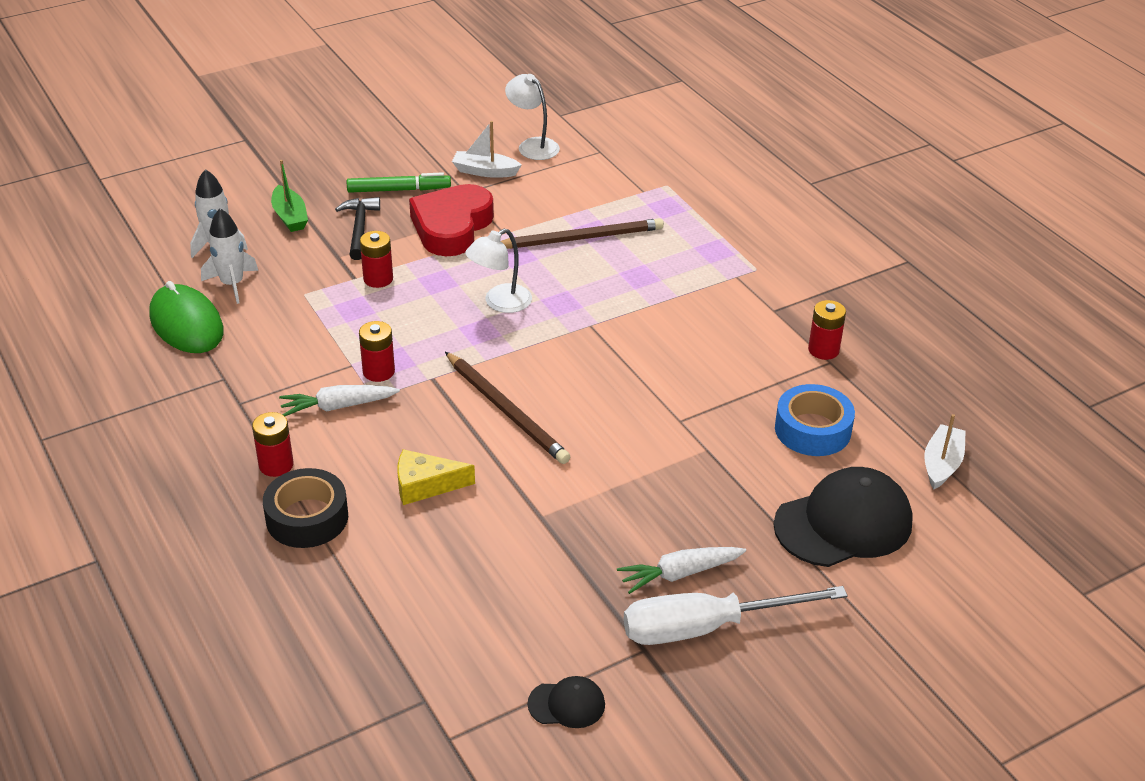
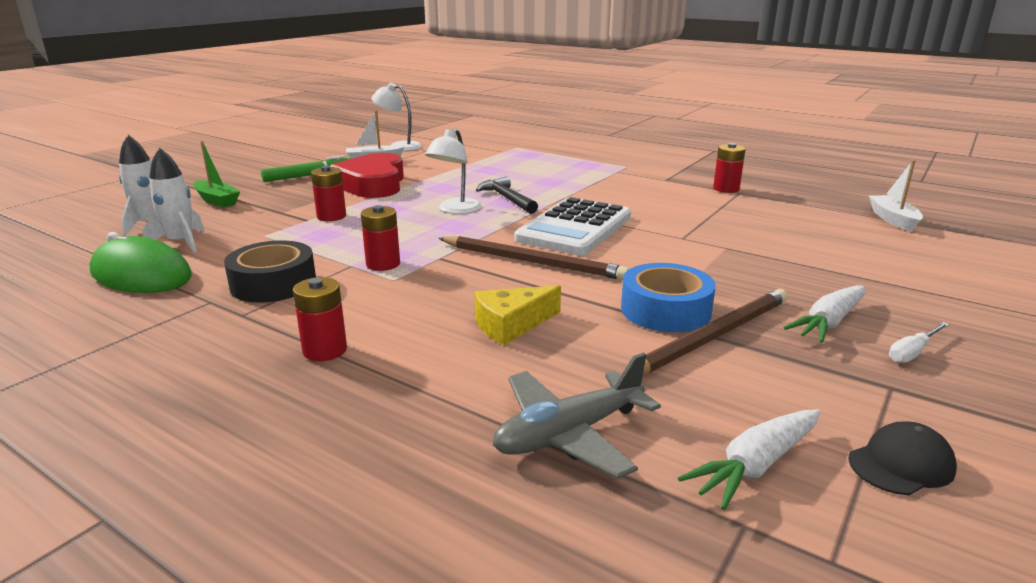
camera: 25 degrees left, 15 degrees down
black tape [263,468,348,548] -> black tape moved to [224,240,316,302]
white carrot [279,385,400,416] -> white carrot moved to [678,409,820,510]
black hammer [335,197,380,260] -> black hammer moved to [476,176,538,214]
brown pencil [501,218,664,249] -> brown pencil moved to [643,289,788,375]
white screwdriver [624,586,848,645] -> white screwdriver [889,322,949,363], size x0.41
black cap [773,467,913,567] -> none
blue tape [775,384,855,456] -> blue tape moved to [621,263,716,332]
none -> grey plane [493,352,661,479]
none -> white calculator [514,197,631,255]

